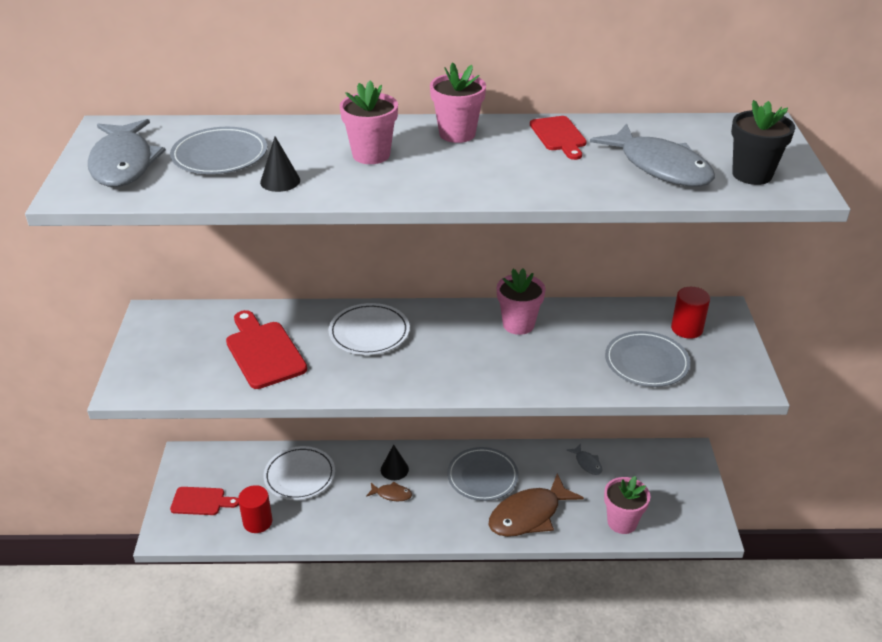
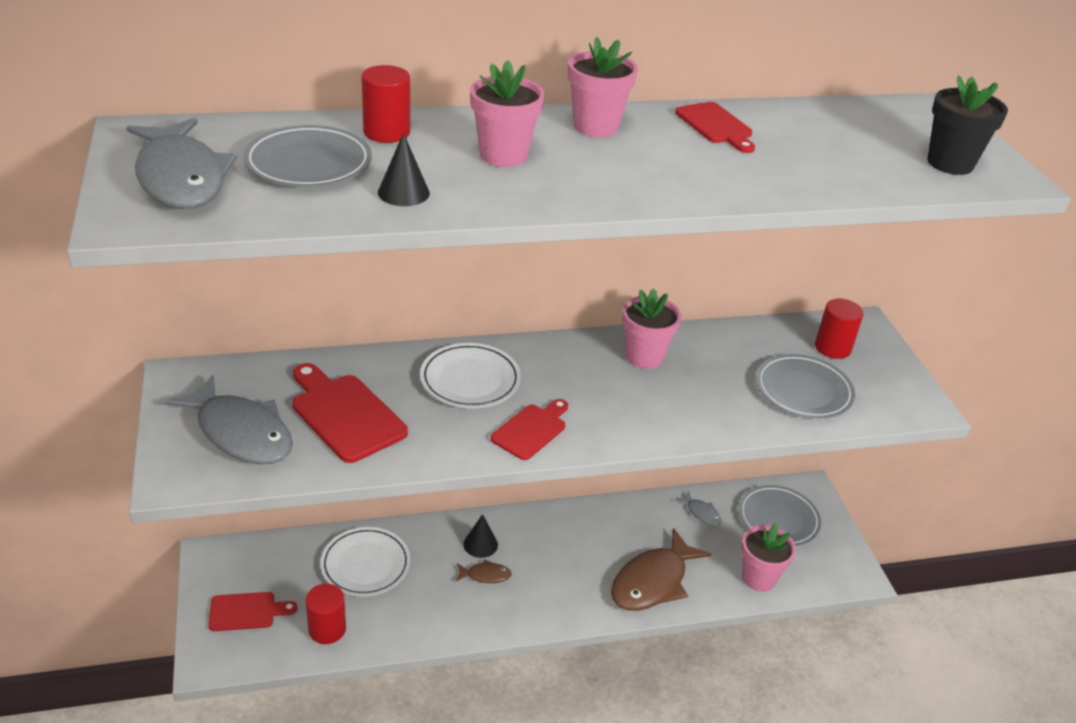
camera: 15 degrees left, 0 degrees up
grey plate [447,447,519,501] -> grey plate moved to [739,485,821,546]
grey fish [590,123,715,187] -> grey fish moved to [164,375,293,464]
none -> red cylinder [362,65,410,143]
none -> red cutting board [491,399,568,460]

